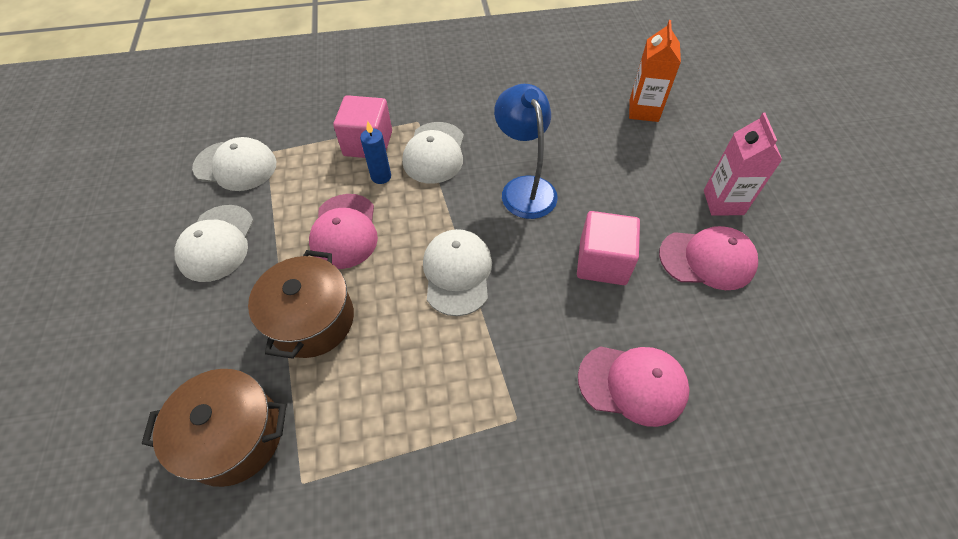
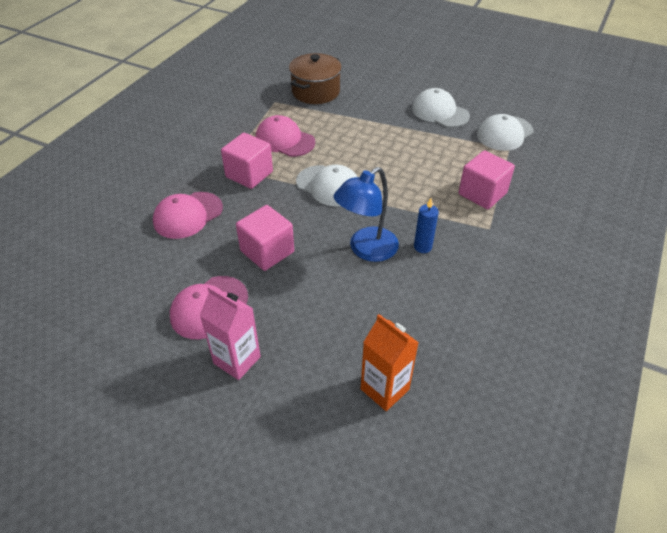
camera: 125 degrees right, 10 degrees down
brown pot [248,250,354,359] -> none
pink cap [309,194,378,269] -> pink cap moved to [256,115,315,157]
blue candle [360,121,391,184] -> blue candle moved to [414,198,439,253]
white cap [402,122,464,184] -> none
blue lamp [494,84,558,219] -> blue lamp turned 120 degrees clockwise [334,167,399,262]
none -> pink cube [221,133,273,189]

